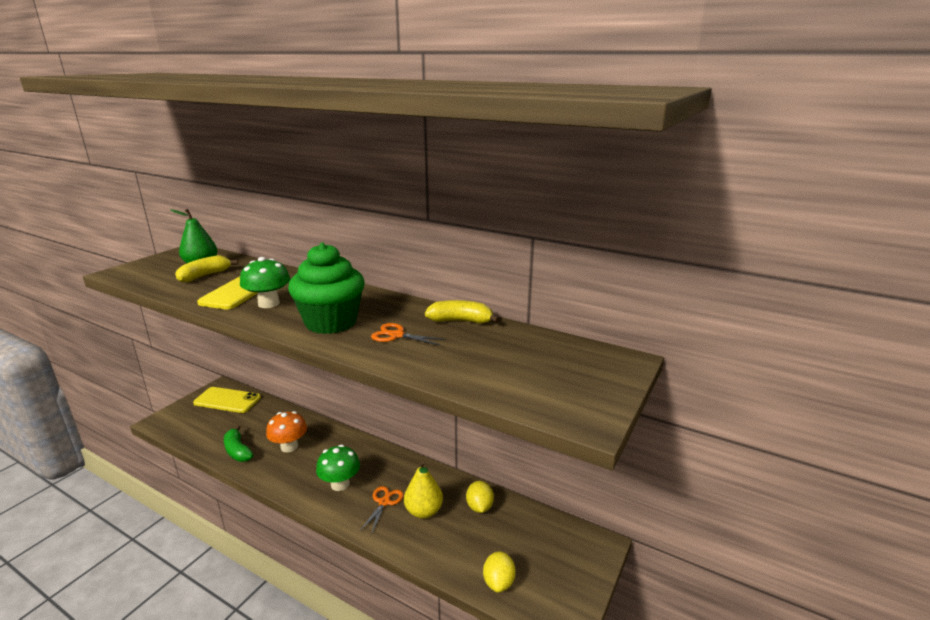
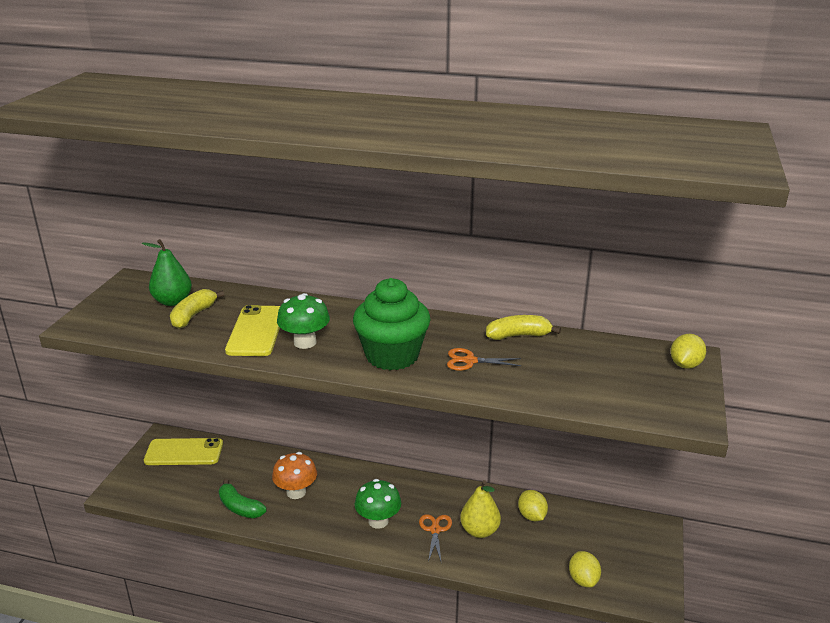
camera: 15 degrees left, 5 degrees up
none -> yellow lemon [671,334,706,369]

